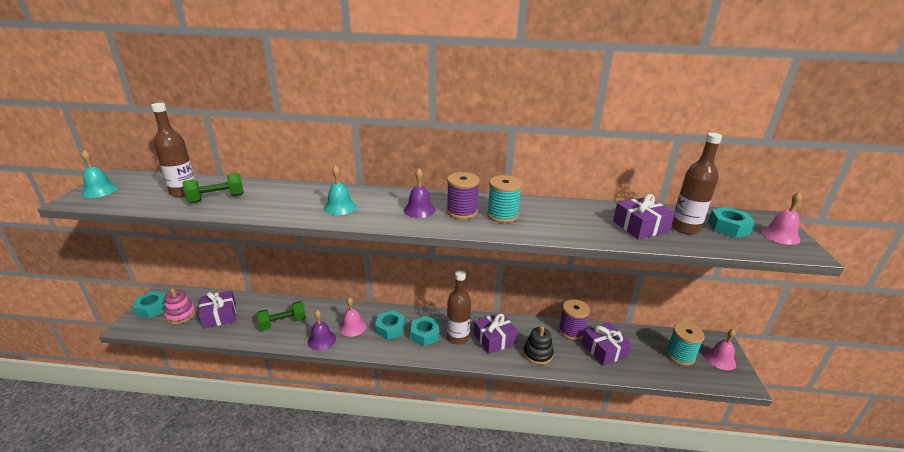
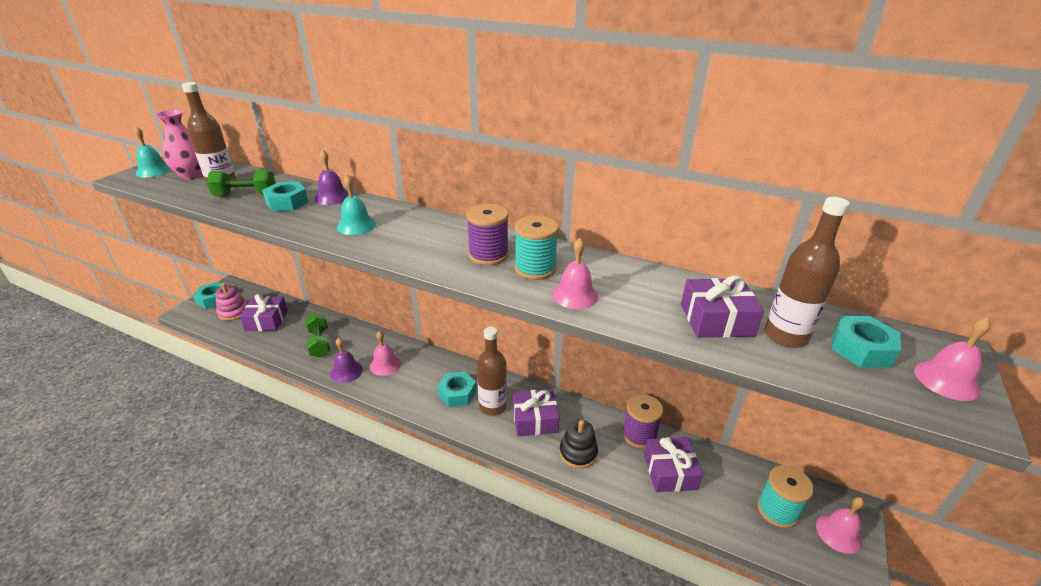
camera: 20 degrees right, 5 degrees up
green dumbbell [257,301,306,331] -> green dumbbell turned 75 degrees clockwise [305,313,330,357]
turquoise nut [375,310,405,340] -> turquoise nut moved to [262,182,309,211]
purple bell [404,168,436,218] -> purple bell moved to [315,149,349,205]
none -> pink vase [156,109,203,179]
none -> pink bell [552,238,598,309]

